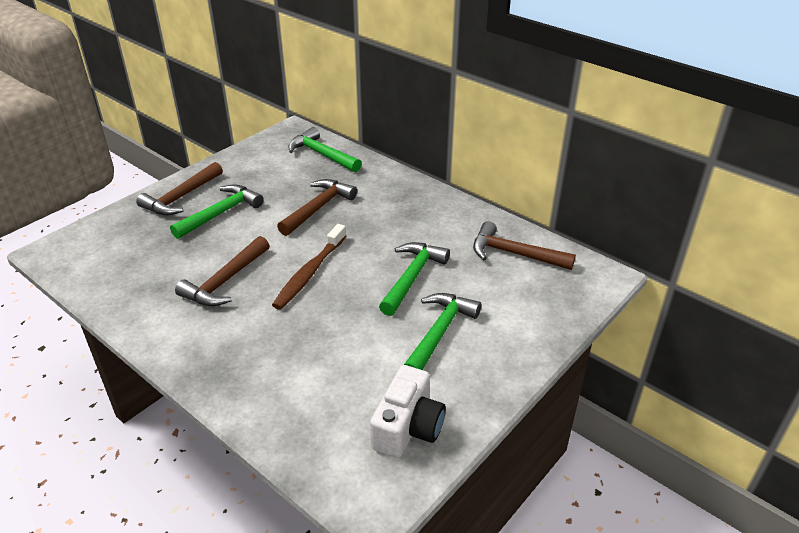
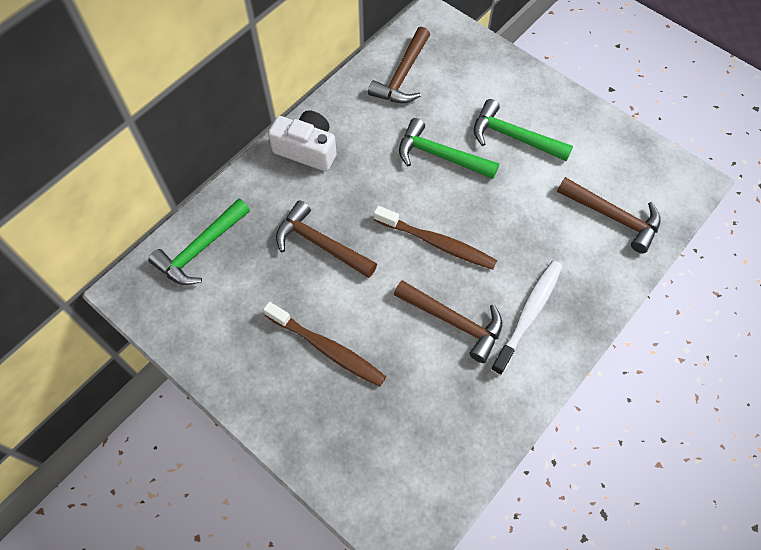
camera: 90 degrees left, 25 degrees up
brown hammer [136,162,223,215] -> brown hammer moved to [557,177,661,253]
green hammer [170,184,264,239] -> brown toothbrush [263,302,386,387]
white camera [370,365,446,458] -> white camera moved to [268,110,337,171]
none -> white toothbrush [491,260,562,375]

